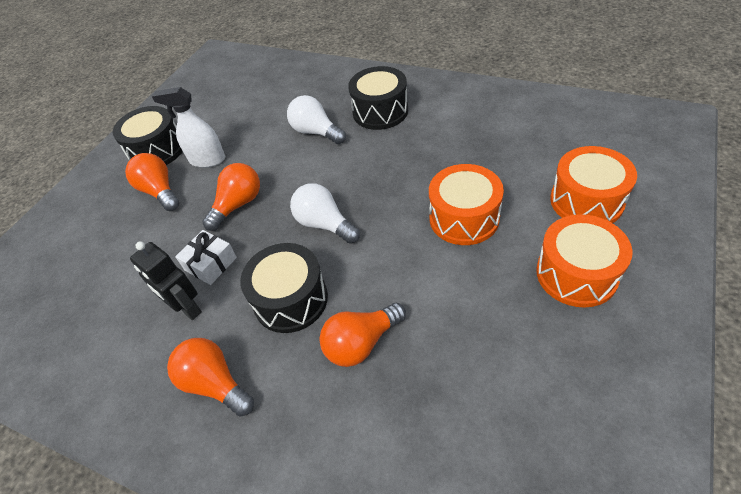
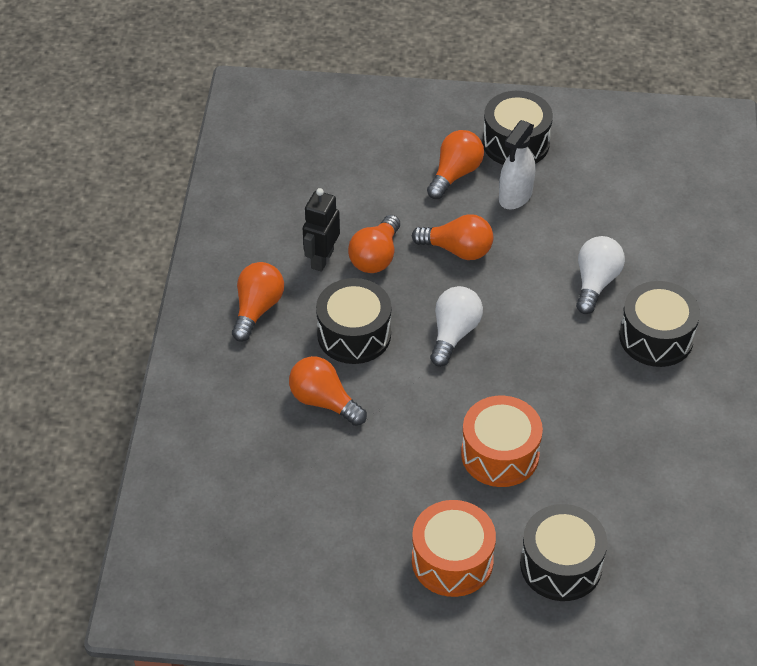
camera: 65 degrees right, 0 degrees up
white spray bottle [152,87,225,168] -> white spray bottle turned 135 degrees counterclockwise [499,120,536,209]
white gift [175,230,237,285] -> orange light bulb [348,215,400,273]
orange drum [550,146,637,223] -> black drum [520,504,607,601]

